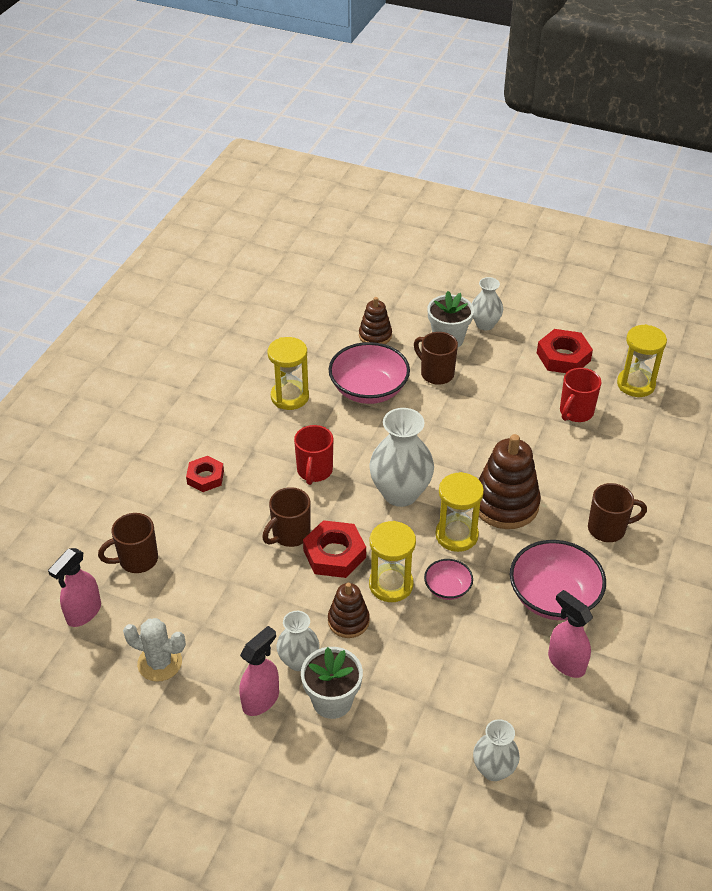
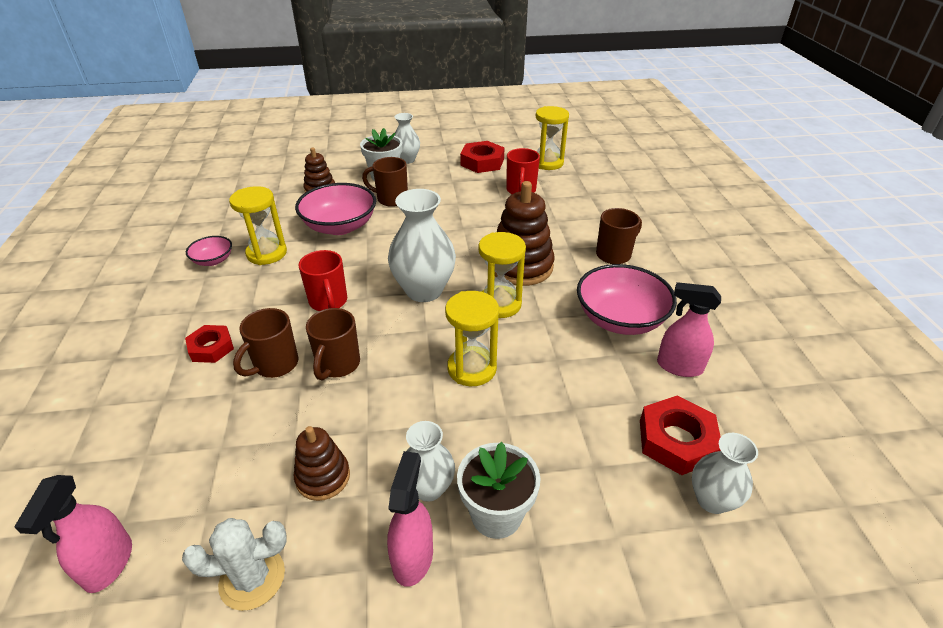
camera: 30 degrees left, 5 degrees down
brown mug [98,513,158,573] -> brown mug moved to [233,308,299,378]
red nut [303,520,366,578] -> red nut moved to [640,395,721,475]
brown stacking toy [328,583,370,638] -> brown stacking toy moved to [294,426,350,501]
pink bowl [424,559,473,600] -> pink bowl moved to [186,236,232,266]

